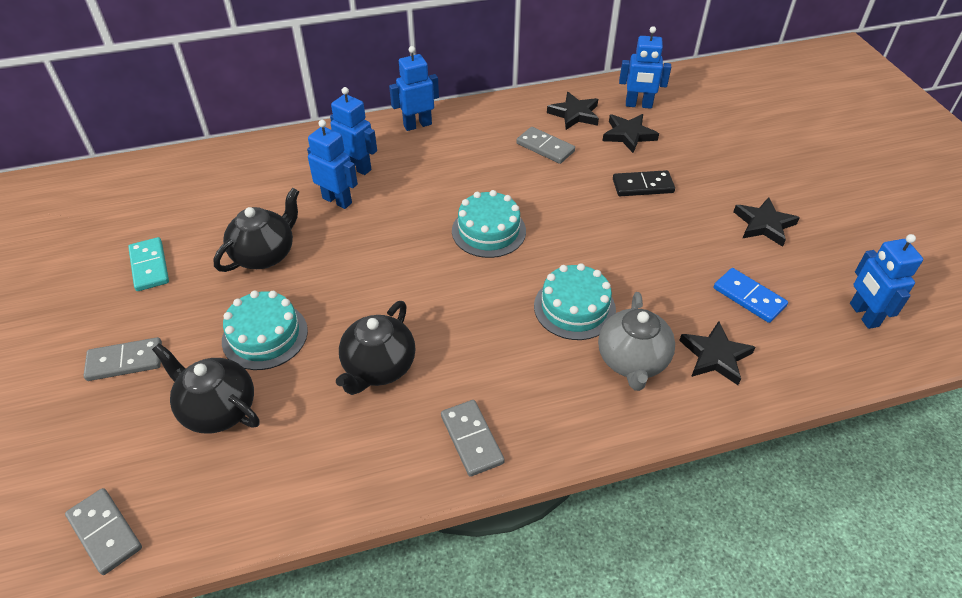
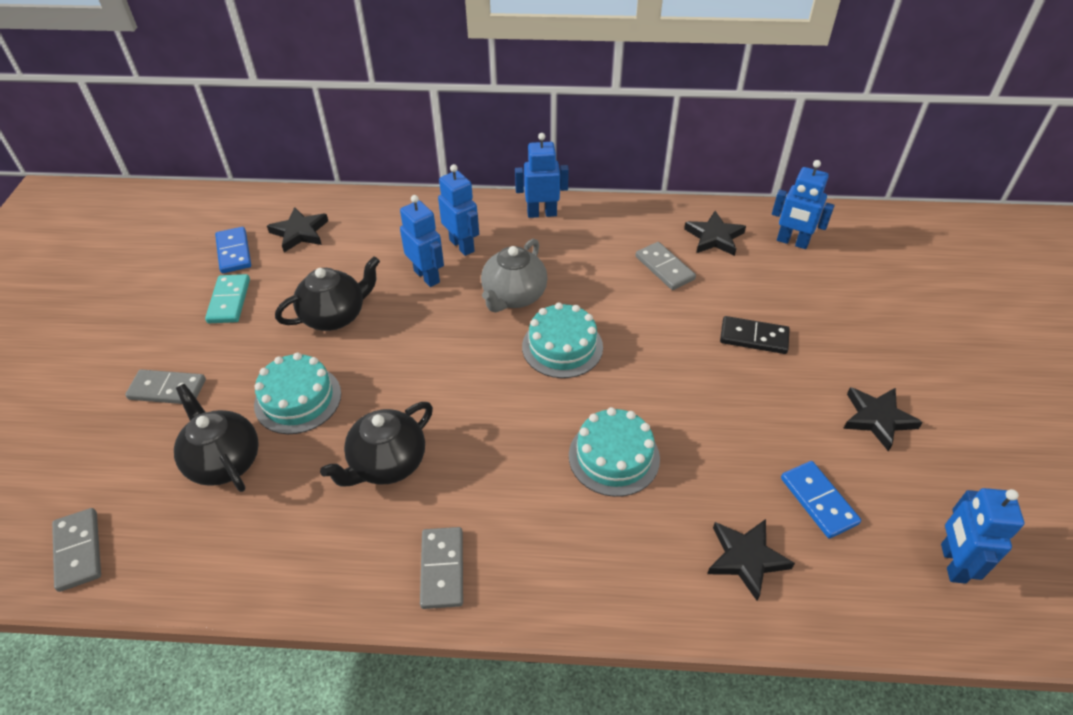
camera: 20 degrees right, 0 degrees up
grey teapot [598,292,675,391] -> grey teapot moved to [481,239,548,312]
black star [603,114,659,153] -> black star moved to [267,207,328,252]
none -> blue domino [215,227,251,273]

